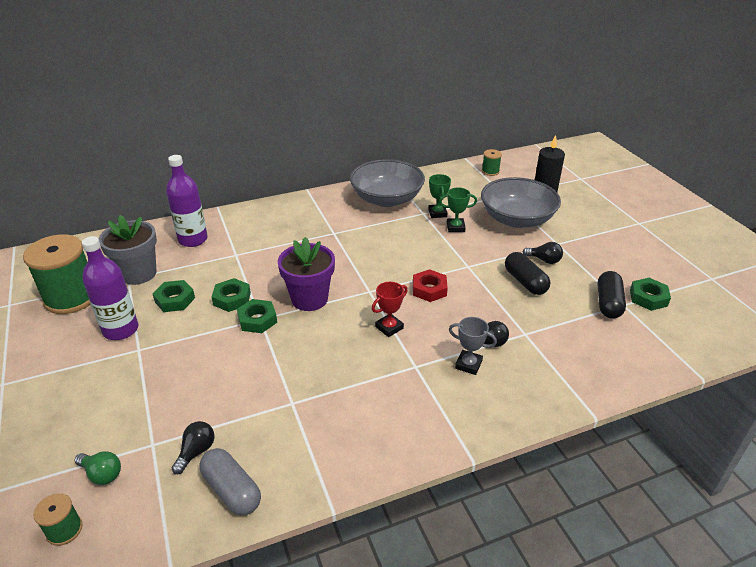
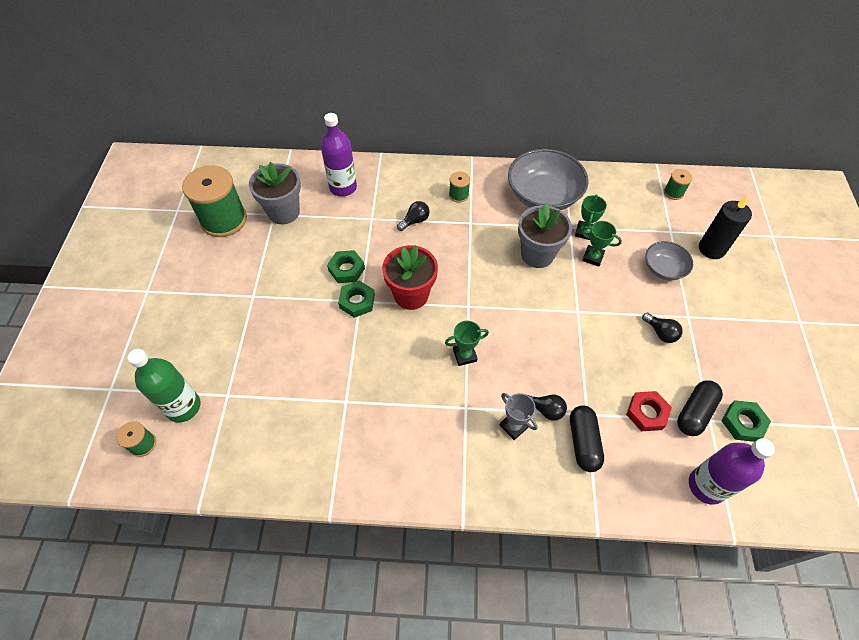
camera: 25 degrees right, 20 degrees up
green light bulb [75,451,121,485] -> green bottle [127,349,201,423]
purple bottle [82,236,138,340] -> purple bottle moved to [689,438,775,505]
green nut [153,280,195,312] -> none
black light bulb [172,421,214,474] -> black light bulb moved to [397,201,429,231]
grey capsule [200,448,261,515] -> none
purple flower pot [278,237,335,311] -> red flower pot [382,245,438,310]
red trophy [372,282,408,337] -> green trophy [445,321,489,366]
red nut [413,269,448,302] -> red nut moved to [626,391,672,431]
grey bowl [481,177,561,228] -> grey bowl [645,241,693,280], size x0.55
black capsule [505,252,550,295] -> black capsule moved to [570,405,604,472]
none -> green spool [449,171,470,203]
none -> grey flower pot [518,203,572,268]

